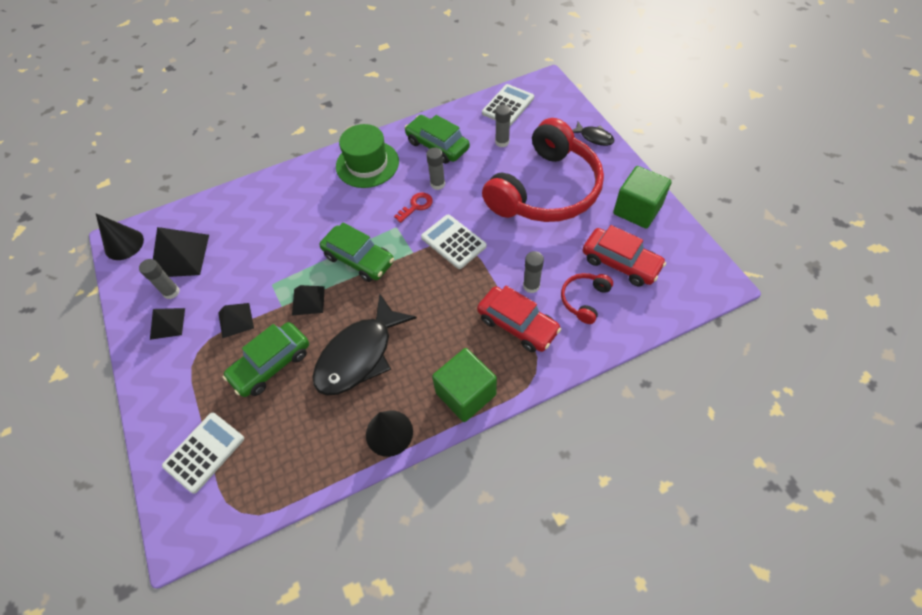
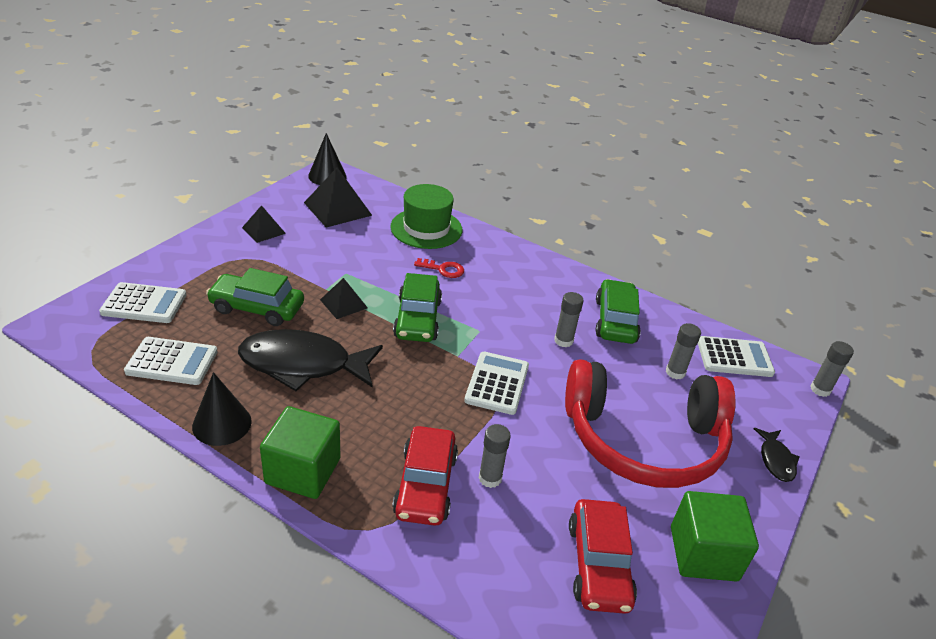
camera: 50 degrees right, 20 degrees down
grey glue stick [139,259,180,299] -> grey glue stick moved to [811,341,854,397]
black pyramid [218,303,254,338] -> none
green hat [336,124,399,188] -> green hat moved to [390,184,463,249]
red key [394,192,433,223] -> red key moved to [414,258,464,278]
red headphones [561,273,613,324] -> none
none -> white calculator [124,337,218,385]

